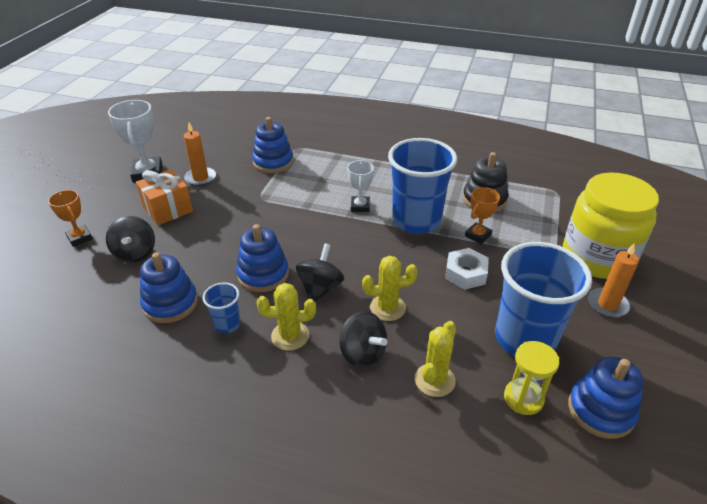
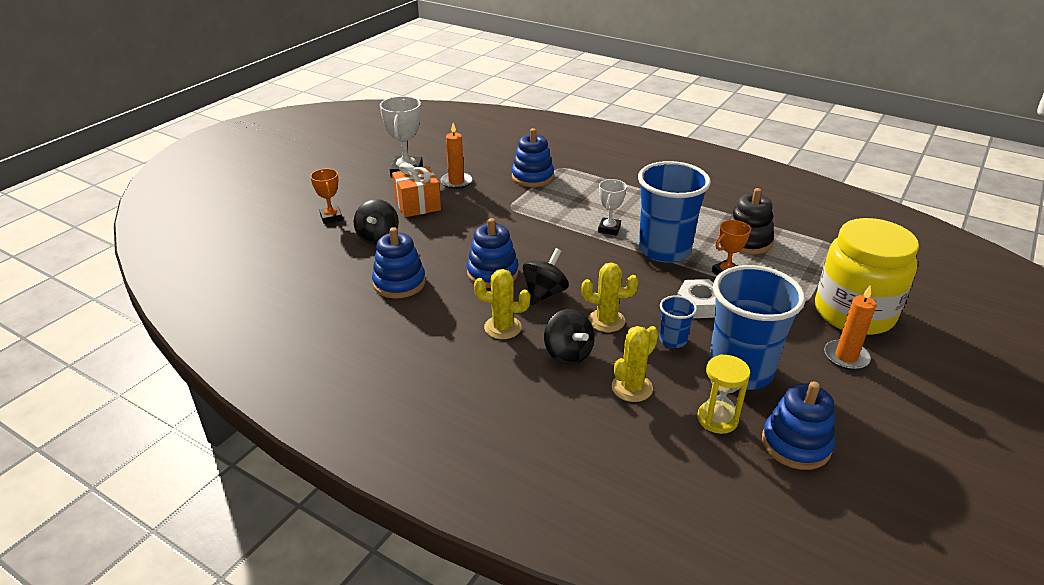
camera: 15 degrees right, 5 degrees down
blue cup [203,283,241,333] -> blue cup moved to [659,295,697,348]

